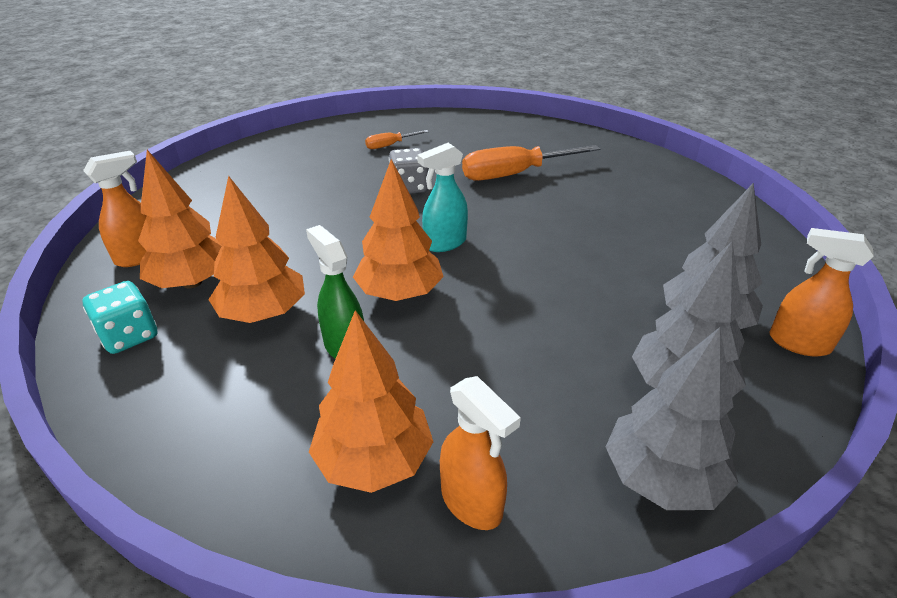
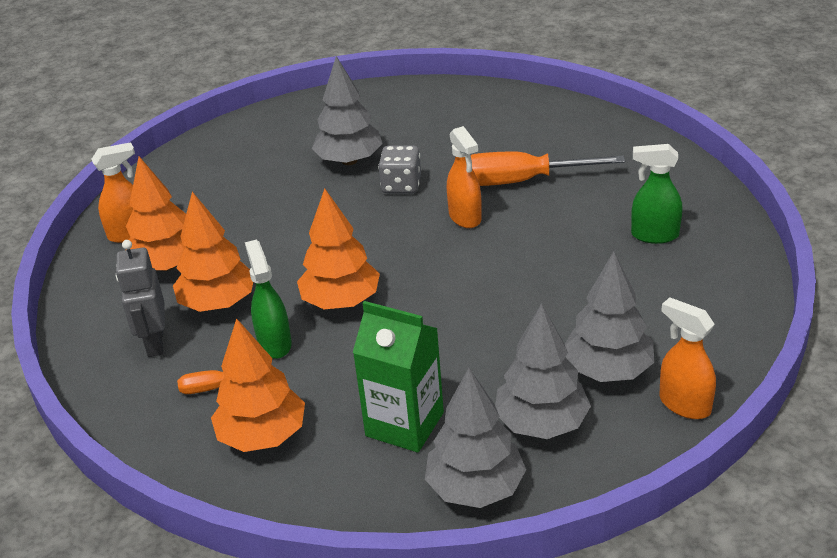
camera: 20 degrees right, 0 degrees up
turquoise dice [83,281,157,354] -> none
orange screwdriver [365,130,429,149] -> orange screwdriver moved to [177,366,277,394]
turquoise spray bottle [417,143,468,252] -> none
orange spray bottle [440,376,521,530] -> orange spray bottle moved to [447,126,482,228]
none -> grey robot [116,240,165,357]
none -> grey tree [312,56,383,165]
none -> green carton [353,301,444,453]
none -> green spray bottle [631,144,683,244]

